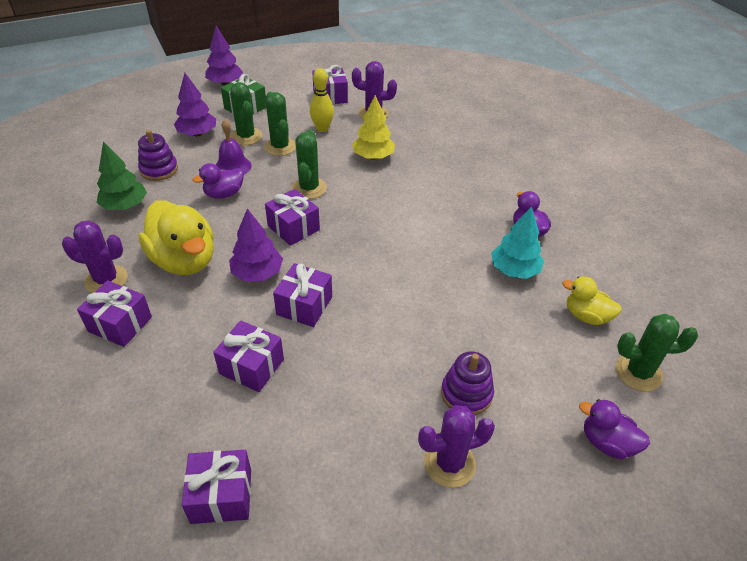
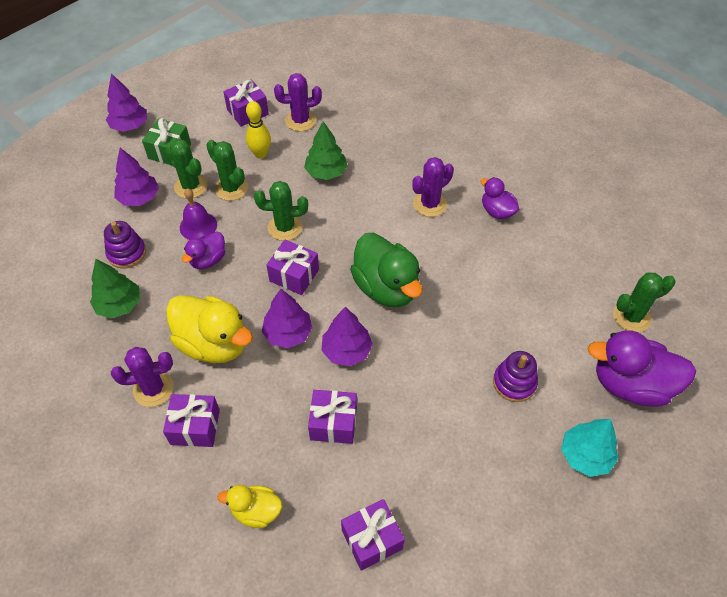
camera: 20 degrees left, 10 degrees up
purple gift [273,263,332,327] -> purple tree [321,307,373,366]
green cactus [291,130,327,199] -> green cactus turned 75 degrees counterclockwise [254,181,308,241]
yellow tree [352,95,395,160] -> green tree [304,121,348,180]
purple cactus [418,405,495,488] -> purple cactus moved to [412,157,454,217]
turquoise tree [491,206,544,279] -> turquoise tree moved to [561,419,619,477]
yellow duck [562,276,622,325] -> yellow duck moved to [217,485,282,528]
purple duck [579,399,650,459] -> purple duck [588,330,696,407], size x1.84
none -> green duck [350,233,422,307]

